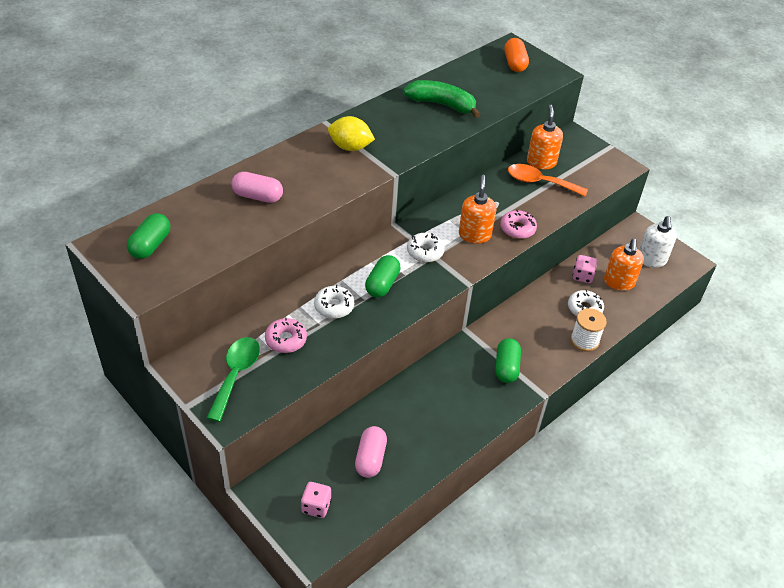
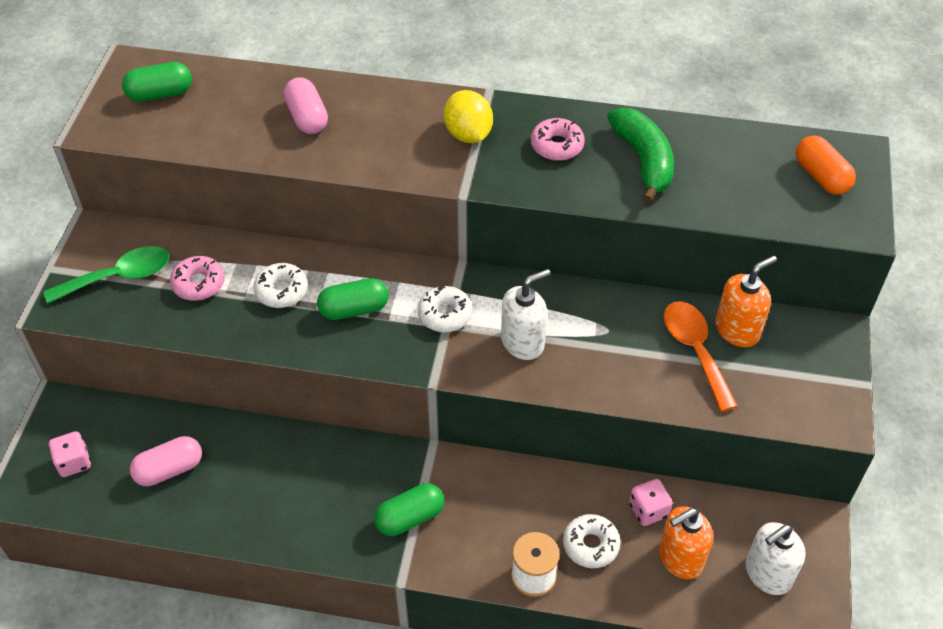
camera: 55 degrees right, 5 degrees up
orange soap dispenser [459,175,497,243] -> white soap dispenser [501,269,551,360]
pink donut [500,209,537,239] -> pink donut moved to [531,118,585,161]
orange capsule [504,38,529,72] -> orange capsule turned 75 degrees counterclockwise [796,135,856,195]

